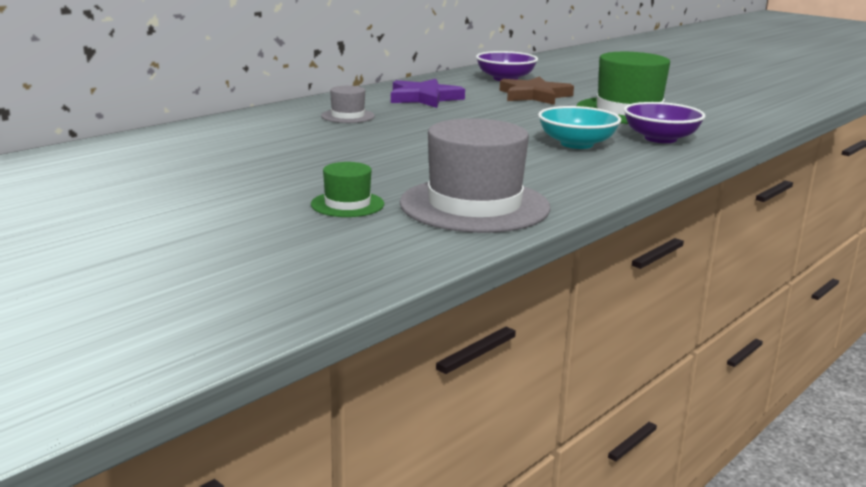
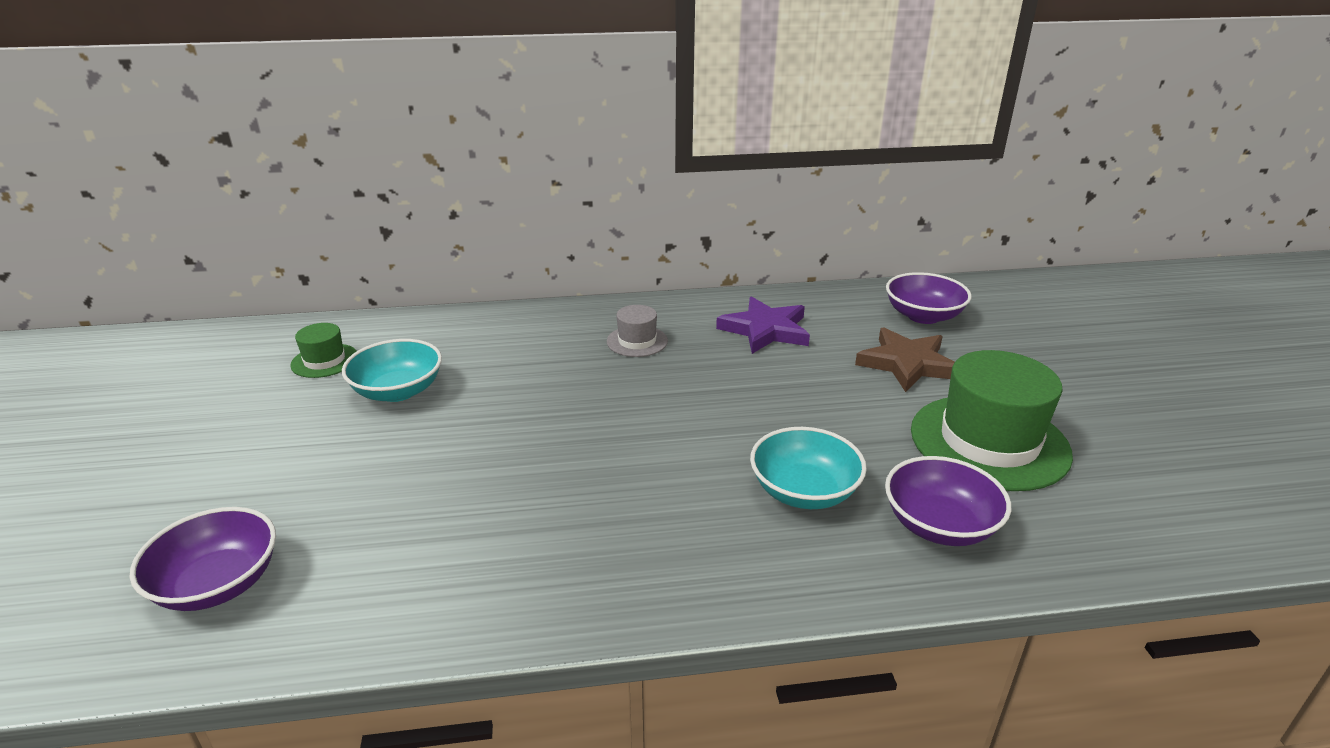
camera: 40 degrees right, 10 degrees up
green hat [311,162,384,217] -> green hat moved to [290,323,357,378]
grey hat [400,118,551,233] -> none
none -> purple bowl [130,507,276,611]
none -> turquoise bowl [342,339,442,402]

